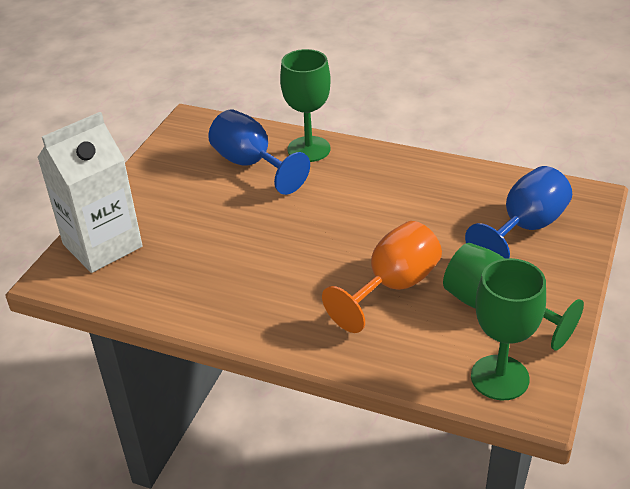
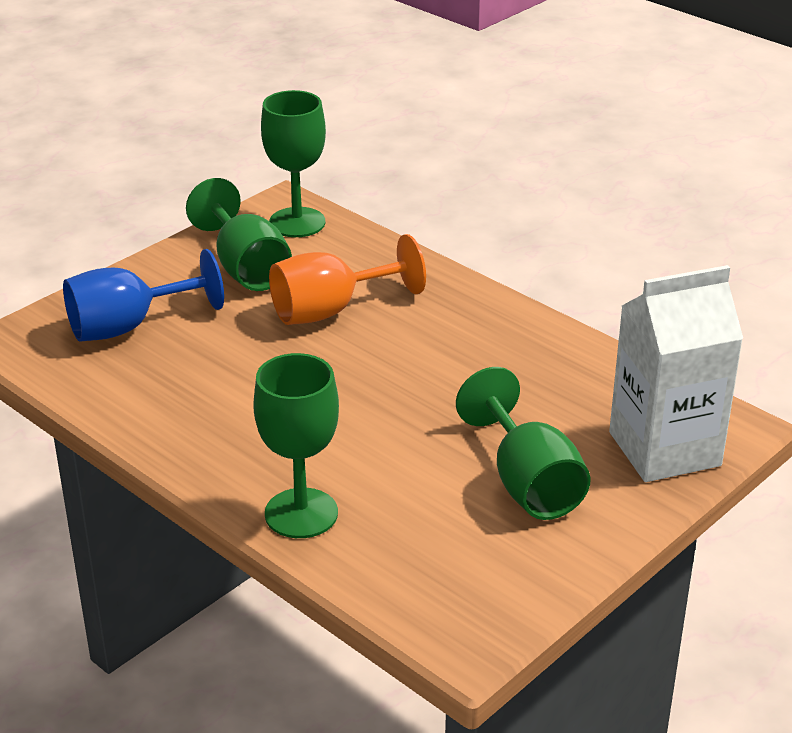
camera: 160 degrees left, 5 degrees down
blue goblet [208,110,310,195] -> none
none -> green goblet [456,367,591,520]

